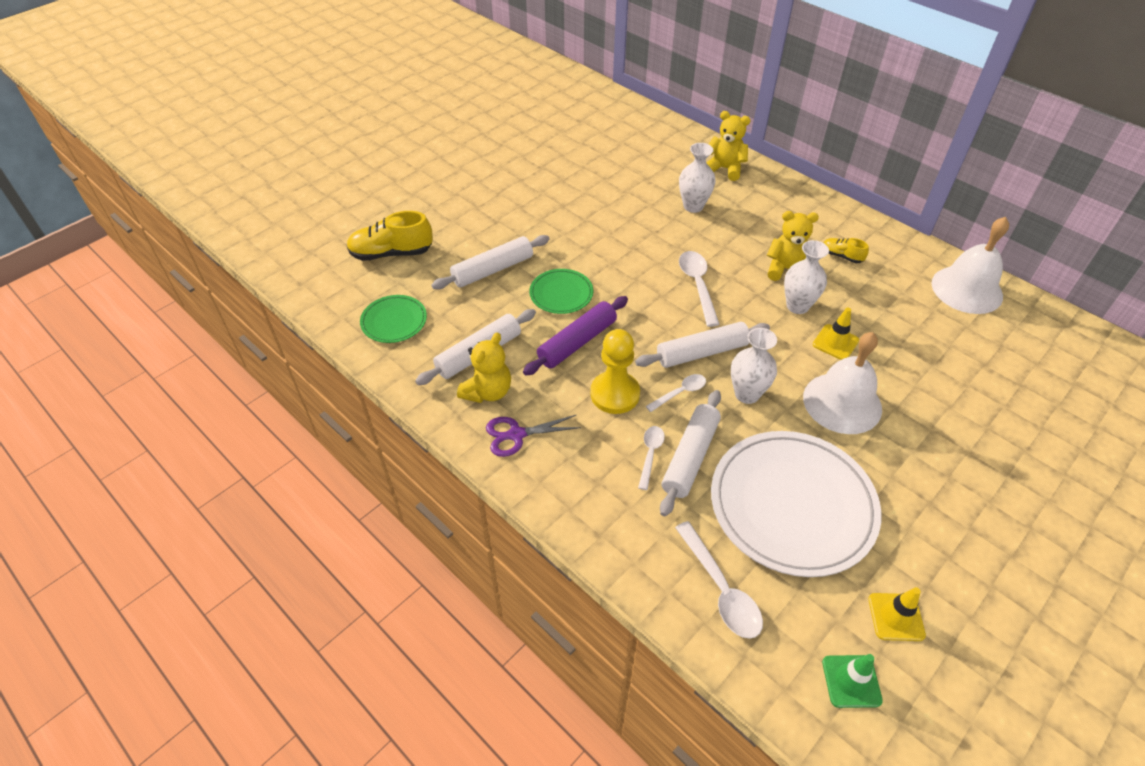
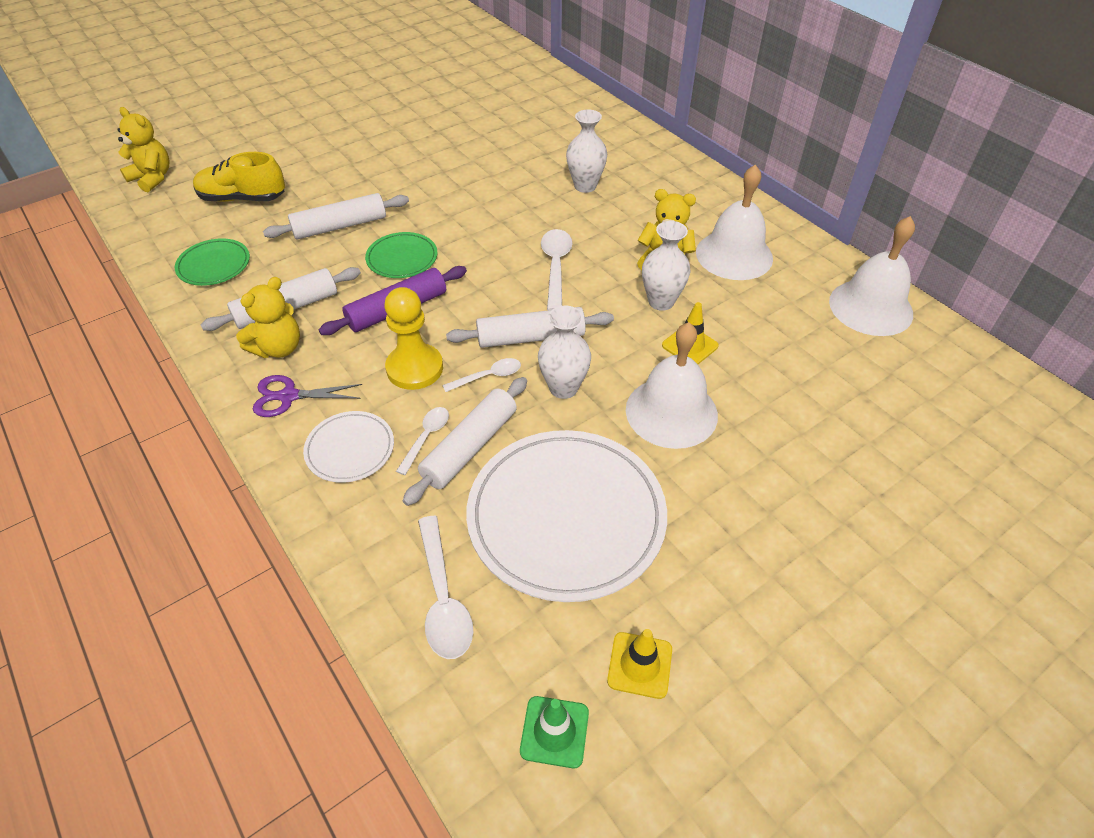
camera: 10 degrees right, 0 degrees up
yellow teddy bear [706,111,750,181] -> yellow teddy bear moved to [118,107,170,192]
yellow shoe [823,238,869,263] -> white bell [696,164,773,280]
none -> white plate [303,411,394,483]

